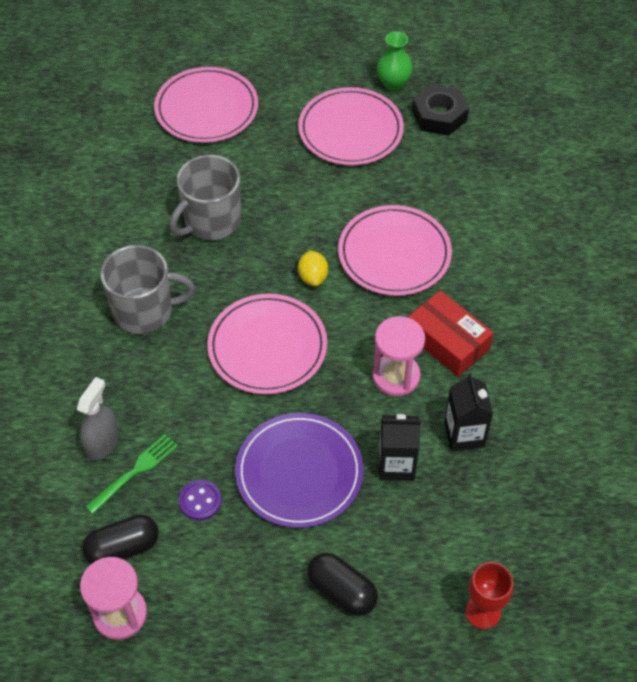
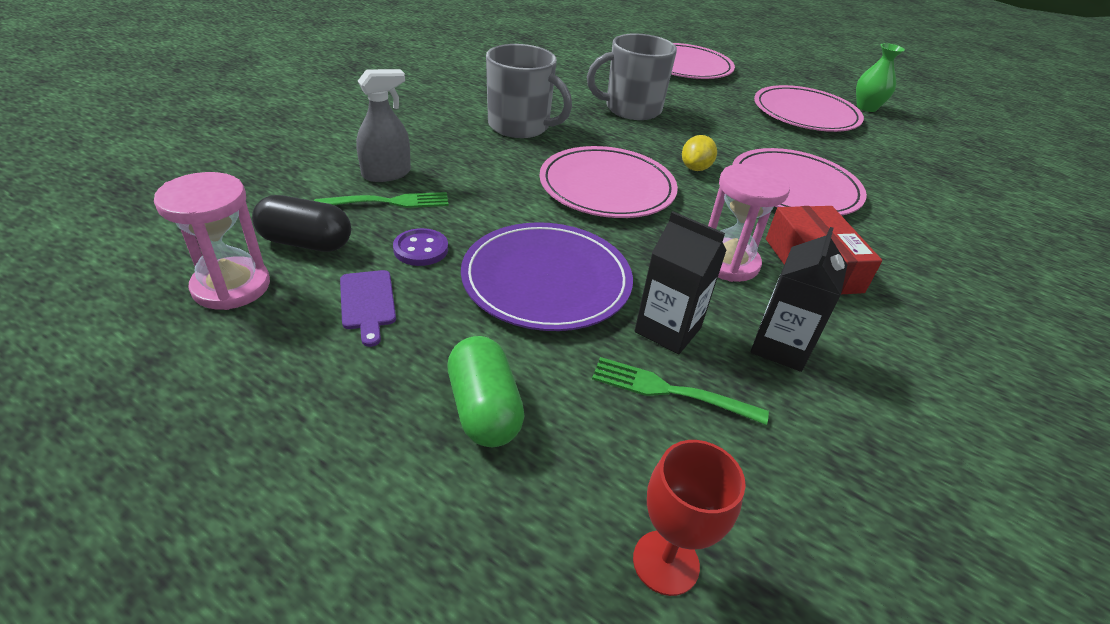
camera: 30 degrees right, 15 degrees down
black capsule [307,553,378,616] -> green capsule [448,336,525,447]
black nut [412,84,469,136] -> none
none -> purple cutting board [340,270,396,347]
none -> green fork [592,357,769,425]

